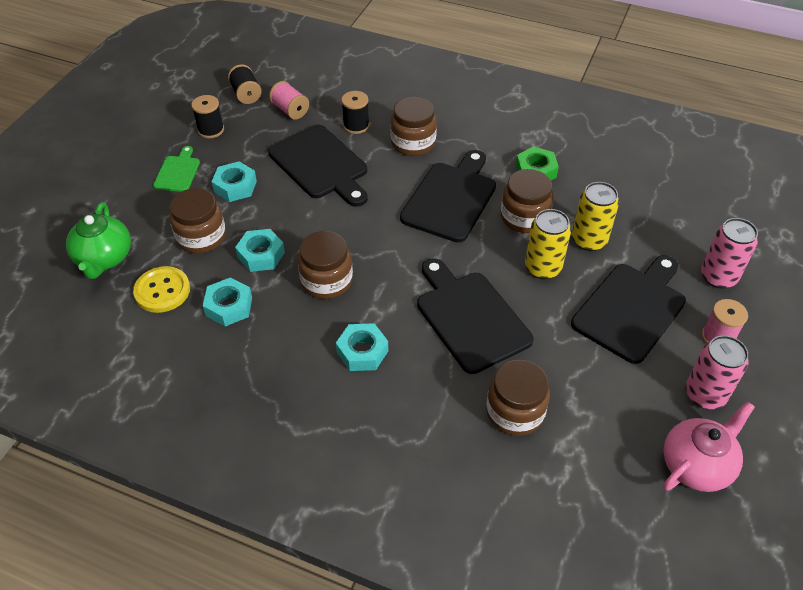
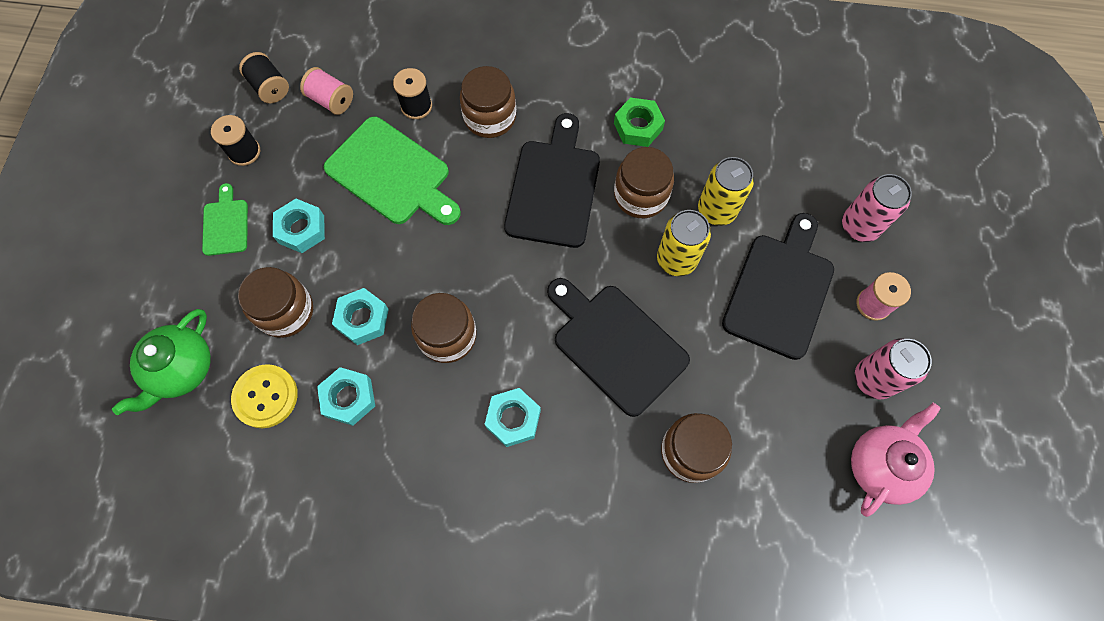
camera: 15 degrees left, 20 degrees up
green teapot [66,202,131,279] -> green teapot turned 45 degrees clockwise [112,309,211,415]
black cutting board [268,125,368,207] -> green cutting board [324,116,461,225]

